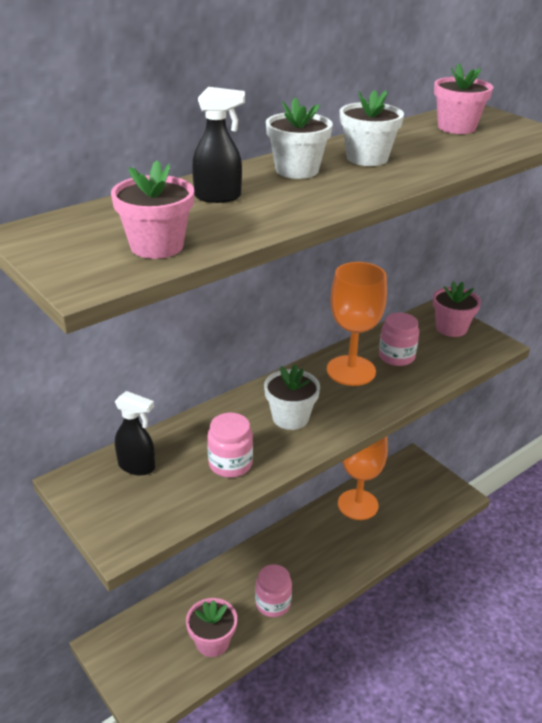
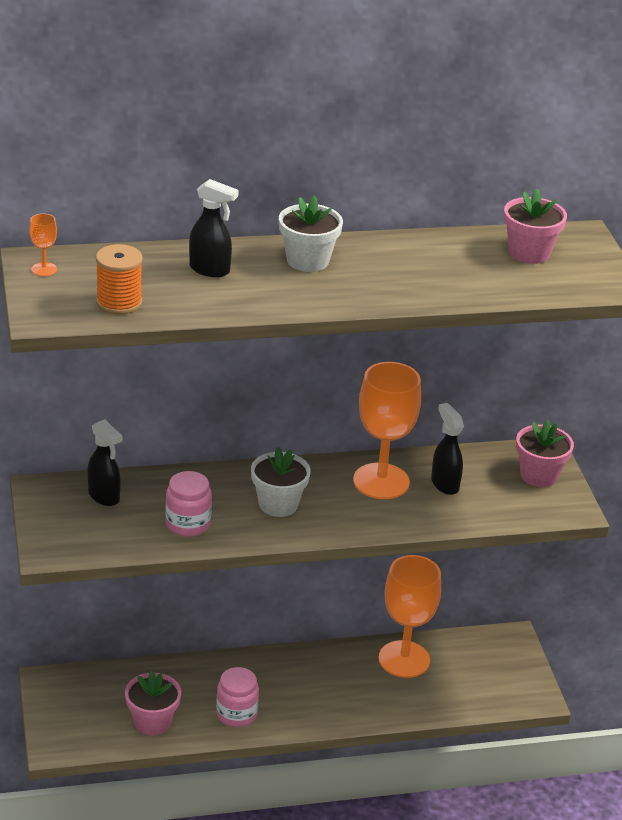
camera: 25 degrees right, 0 degrees up
pink flower pot [111,160,194,259] -> orange spool [96,244,143,315]
white flower pot [340,90,404,166] -> none
pink jar [379,312,419,366] -> black spray bottle [431,403,464,495]
none -> orange goblet [29,213,57,276]

